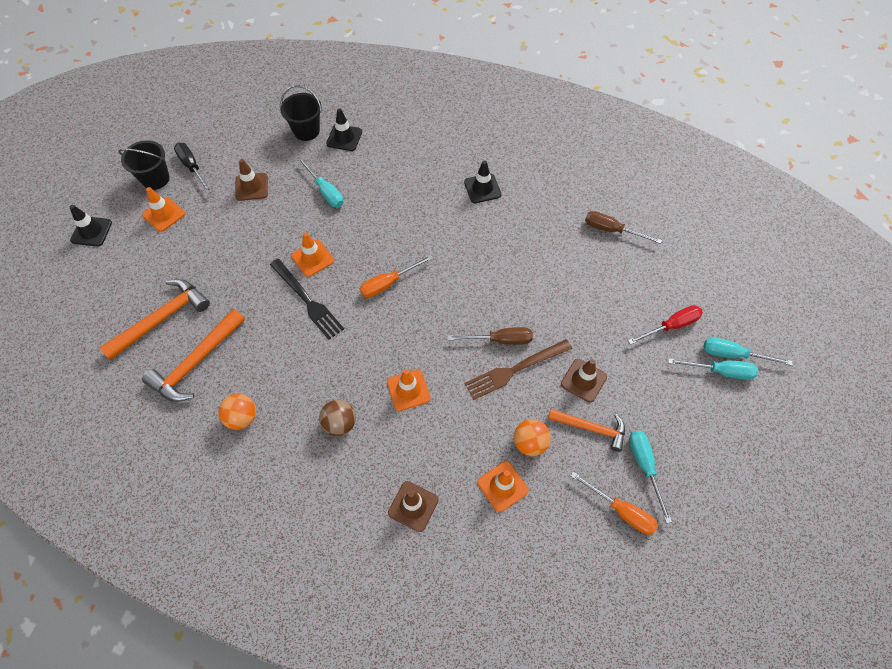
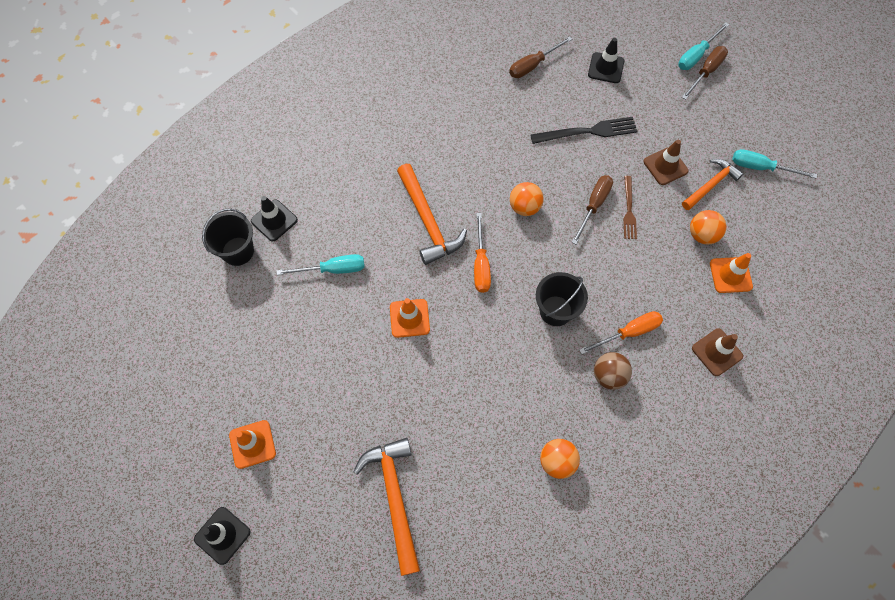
camera: 60 degrees left, 5 degrees up
black bucket [118,140,170,190] -> black bucket moved to [536,272,588,326]
orange hammer [142,309,245,402] -> orange hammer moved to [397,164,467,265]
black screwdriver [174,143,212,194] -> none
brown traffic cone [235,159,268,201] -> none
black fork [270,259,344,340] -> black fork moved to [530,117,638,144]
orange traffic cone [387,369,431,411] -> none
black traffic cone [464,160,501,203] -> black traffic cone moved to [588,38,624,83]
brown fork [464,339,572,400] -> brown fork [623,176,637,239], size x0.64
orange screwdriver [571,472,658,535] -> orange screwdriver moved to [579,311,663,354]
red screwdriver [628,305,703,345] -> none
turquoise screwdriver [668,359,758,380] -> brown screwdriver [682,46,728,100]
none -> orange ball [510,182,544,216]

